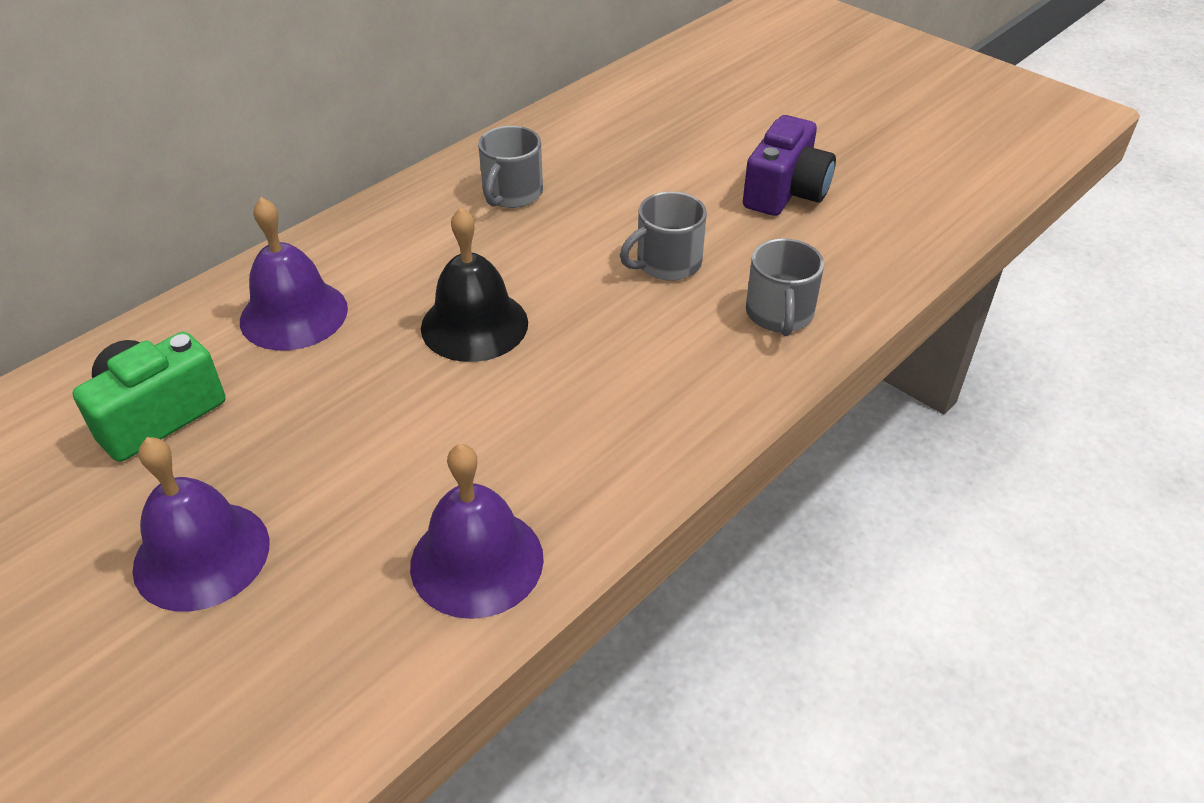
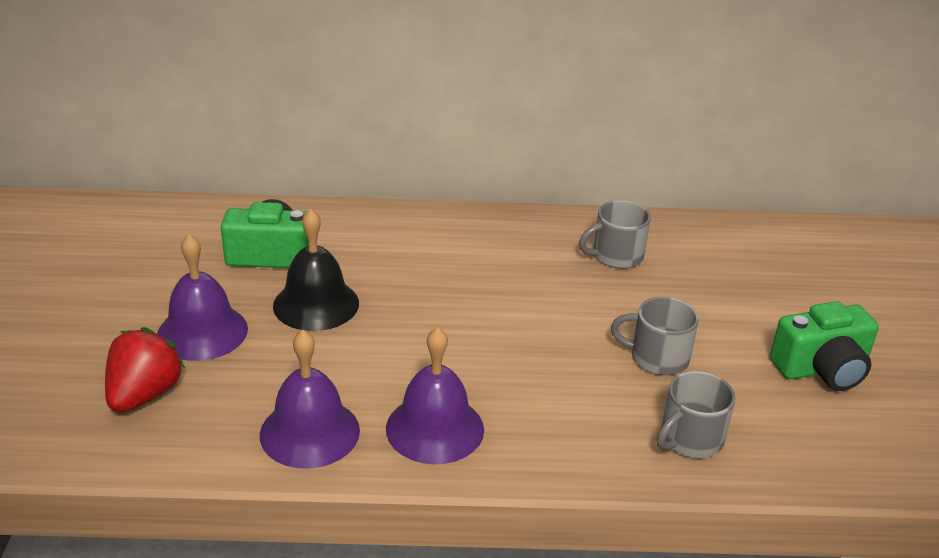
camera: 45 degrees right, 10 degrees down
purple bell [240,197,348,351] -> purple bell moved to [386,327,484,464]
black bell [421,208,528,362] -> black bell moved to [273,208,359,331]
purple camera [743,115,836,216] -> green camera [770,301,879,391]
none -> red strawberry [105,327,185,413]

